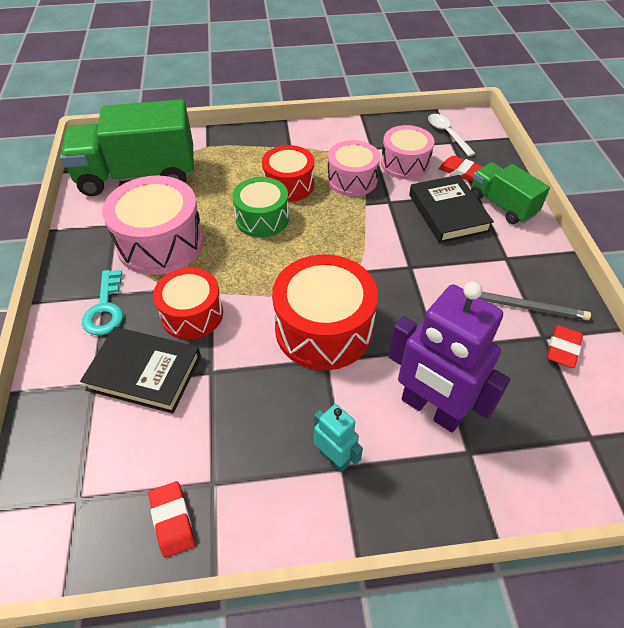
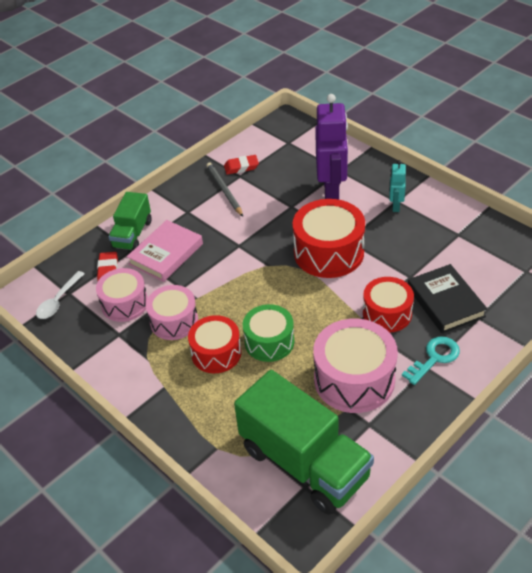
camera: 125 degrees left, 5 degrees down
red eraser [149,481,195,558] -> none
black book [409,175,494,243] -> pink book [127,220,203,282]

